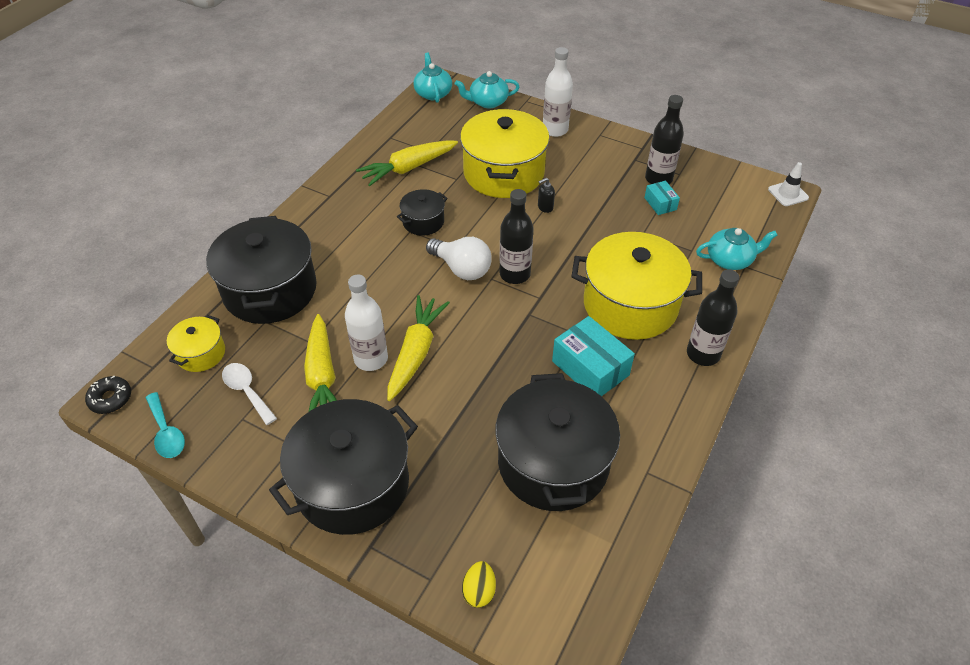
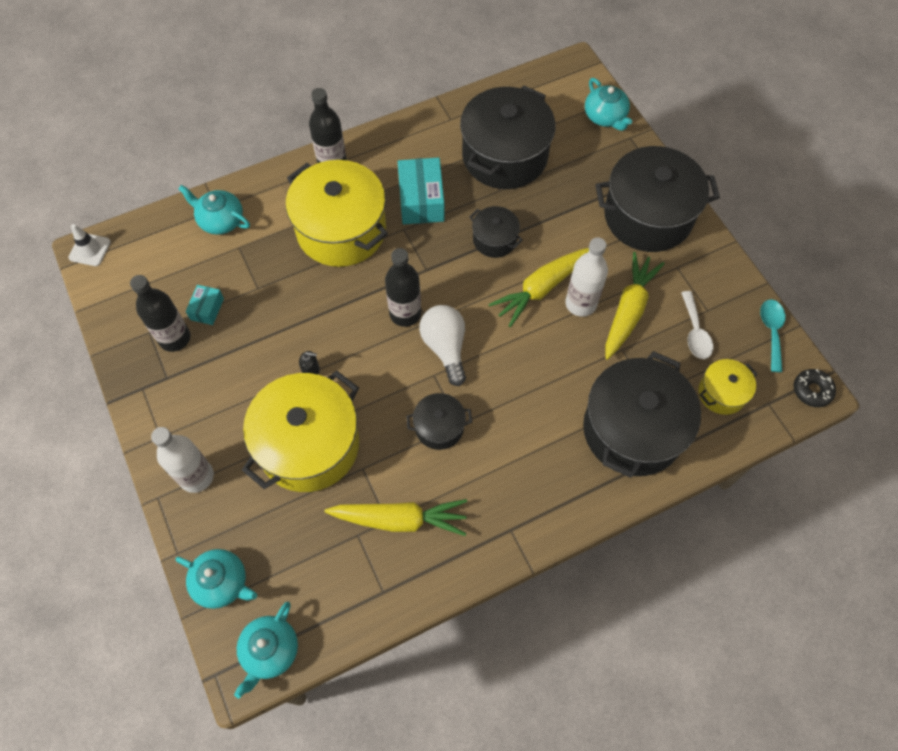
camera: 145 degrees left, 15 degrees up
yellow egg [462,561,496,608] -> turquoise teapot [585,78,632,131]
none -> black pot [469,206,523,258]

